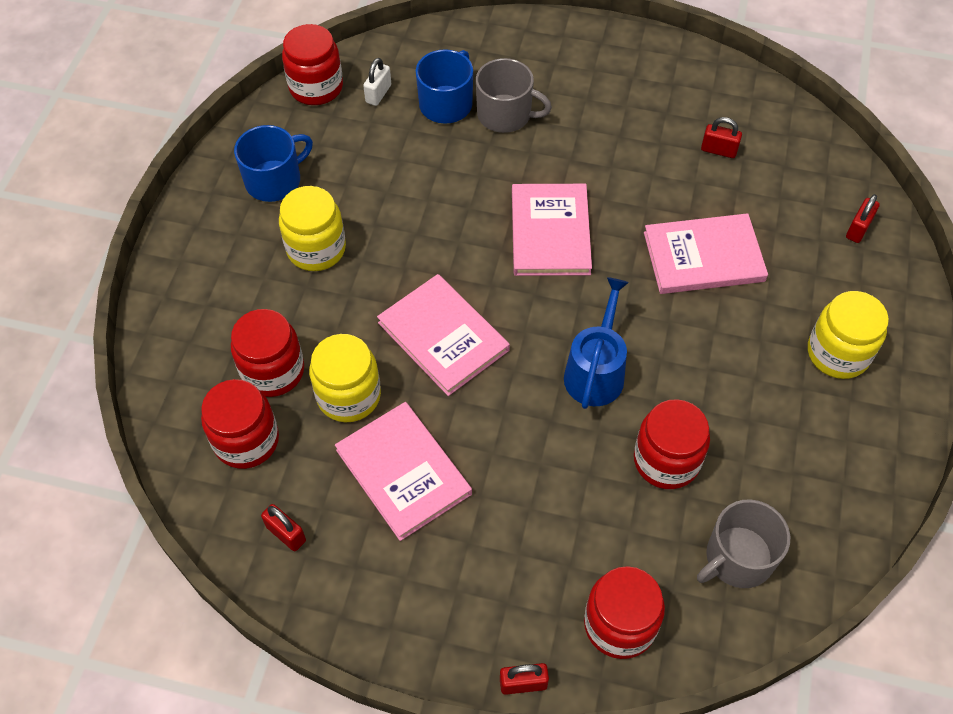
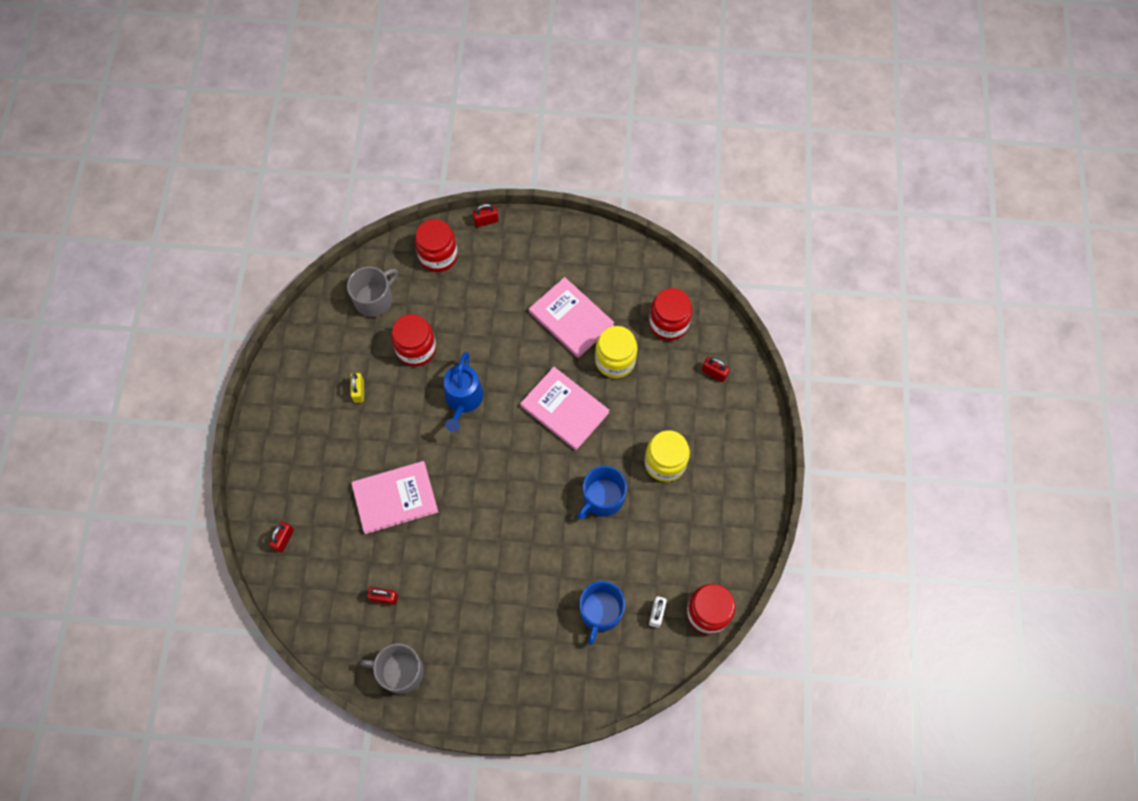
camera: 170 degrees right, 10 degrees up
red jar [231,309,304,397] -> none
blue mug [234,125,313,202] -> blue mug moved to [577,466,627,519]
red padlock [261,504,306,551] -> red padlock moved to [702,357,730,382]
grey mug [476,58,552,133] -> grey mug moved to [360,643,424,694]
pink book [512,184,592,276] -> none
yellow jar [808,291,889,379] -> none
none -> yellow padlock [351,373,364,403]

